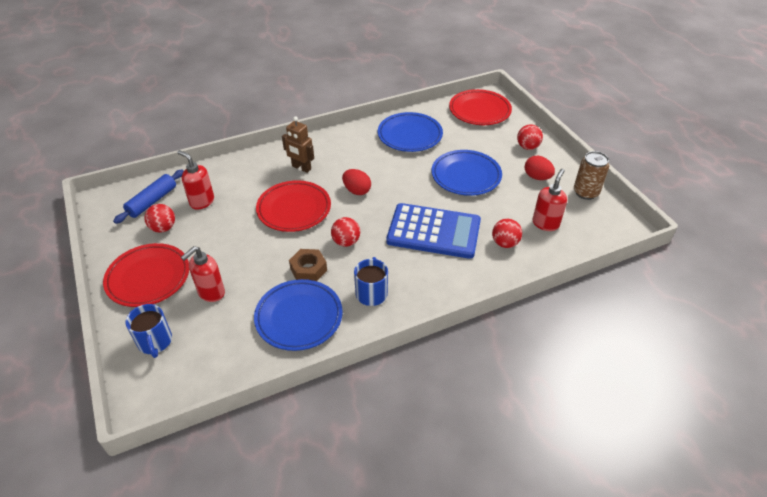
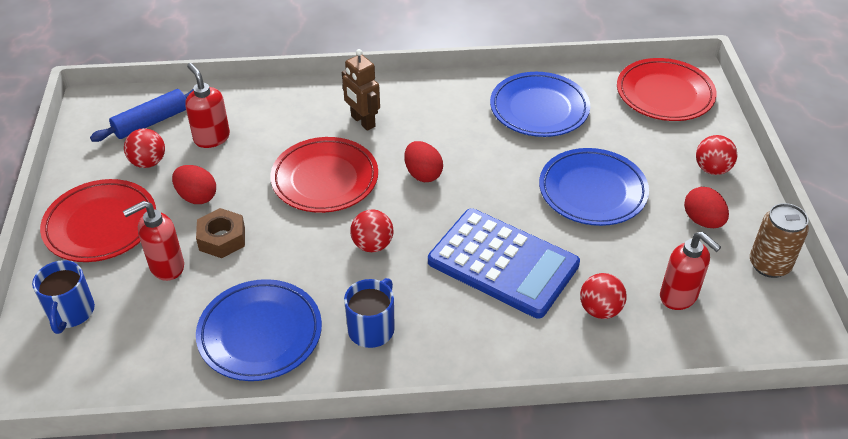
camera: 20 degrees right, 0 degrees up
brown nut [289,249,327,281] -> brown nut moved to [196,208,245,258]
red soap dispenser [532,169,567,231] -> red soap dispenser turned 90 degrees clockwise [660,232,721,310]
none -> red egg [172,165,216,204]

